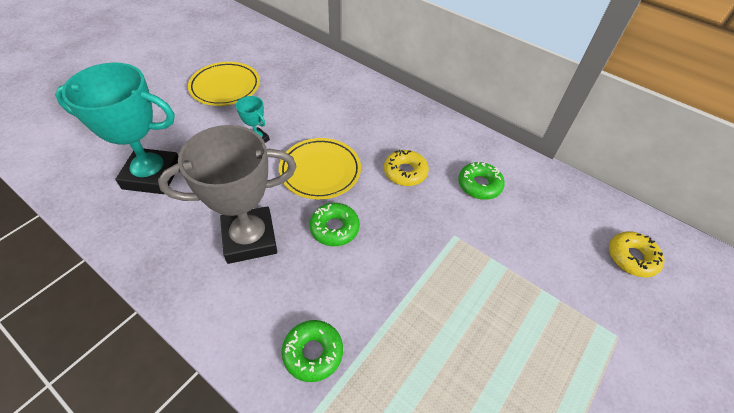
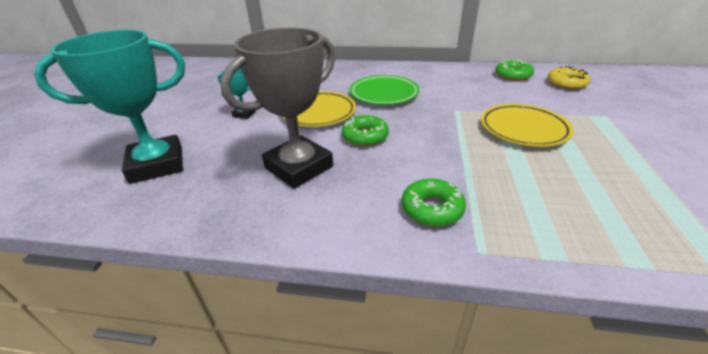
camera: 25 degrees left, 15 degrees down
yellow plate [188,62,260,106] -> yellow plate moved to [481,104,573,147]
yellow donut [384,150,429,186] -> green plate [349,75,420,105]
green donut [458,162,505,200] -> green donut moved to [495,60,534,81]

